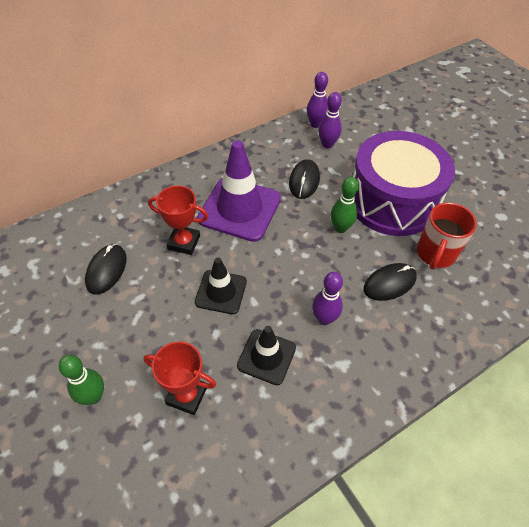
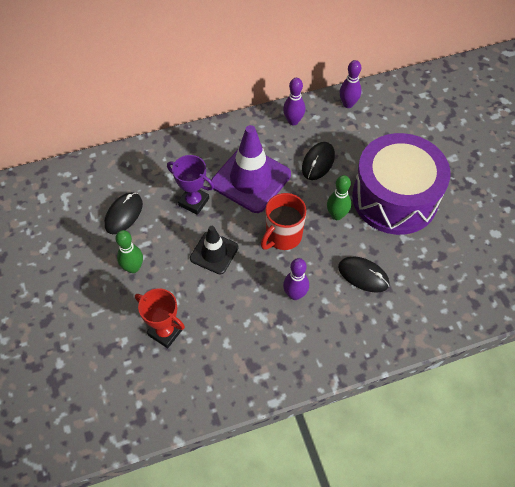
camera: 15 degrees right, 5 degrees up
green bowling pin [59,355,104,405] -> green bowling pin moved to [115,230,143,273]
red trophy [148,186,208,255] -> purple trophy [167,155,214,215]
black traffic cone [237,326,296,385] -> none
purple bowling pin [318,92,342,148] -> purple bowling pin moved to [283,78,305,125]
black mouse [363,263,417,301] -> black mouse turned 45 degrees clockwise [338,257,389,293]
red mug [417,202,477,269] -> red mug moved to [261,193,307,250]

